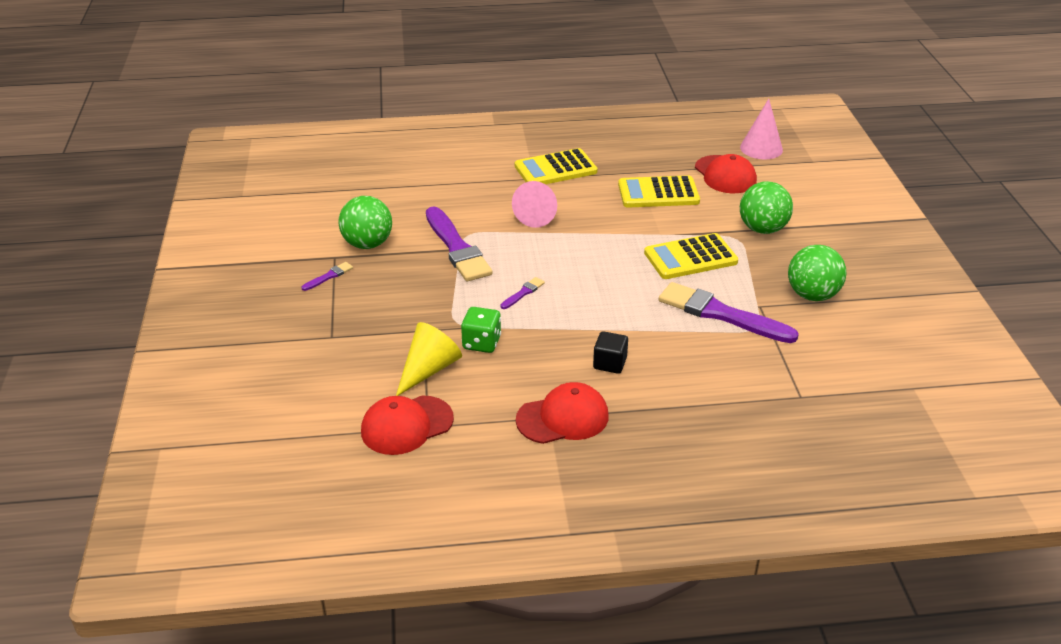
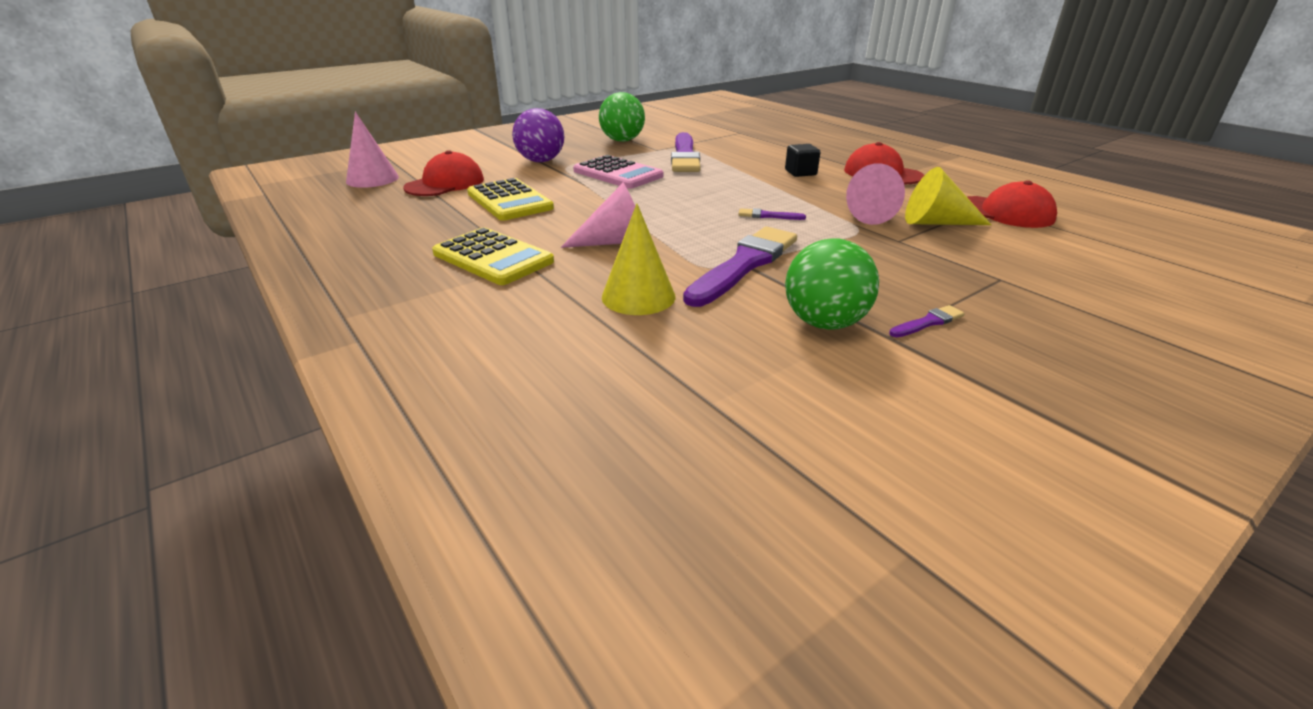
camera: 120 degrees left, 5 degrees down
purple brush [301,262,353,291] -> purple brush turned 135 degrees clockwise [889,305,965,337]
green dice [461,307,501,353] -> pink cone [846,163,905,225]
yellow calculator [644,233,738,279] -> pink calculator [573,155,663,189]
green ball [740,181,793,234] -> purple ball [512,108,564,162]
none -> yellow cone [602,203,675,315]

